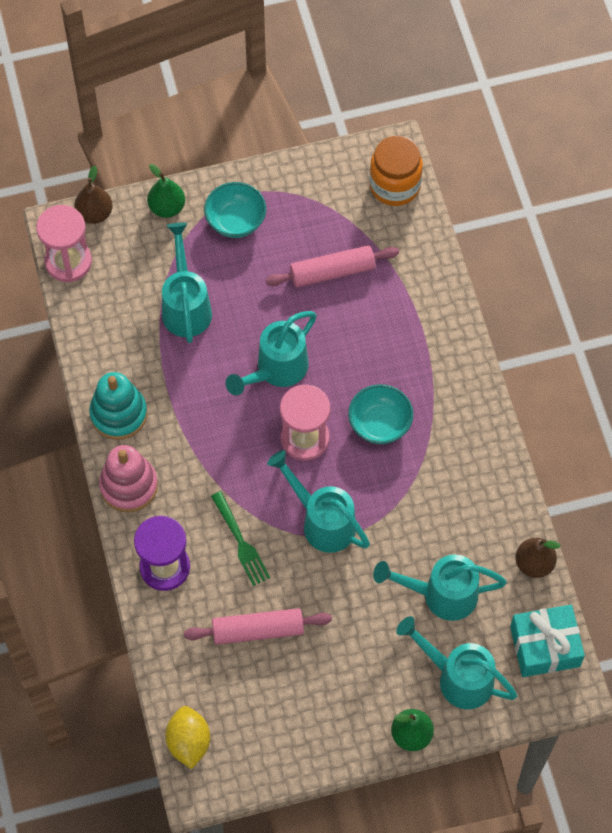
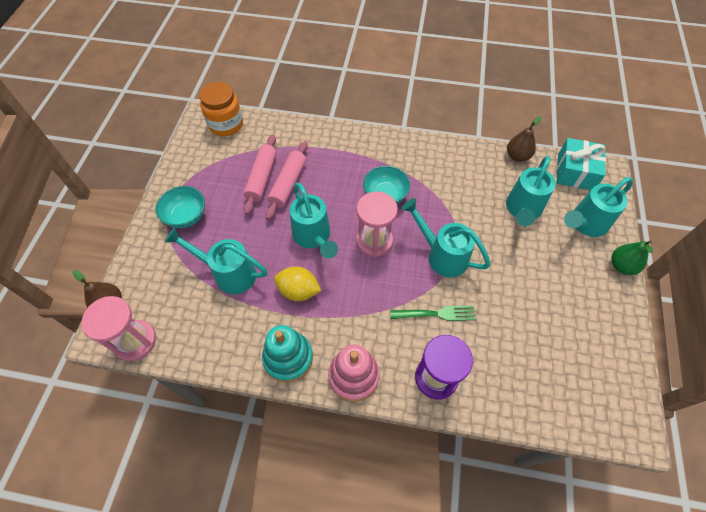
camera: 65 degrees left, 5 degrees down
green pear [147,164,185,218] -> none
yellow lemon [165,706,210,769] -> yellow lemon moved to [274,266,321,301]
pink rolling pin [184,608,332,645] -> pink rolling pin moved to [265,141,308,220]
turquoise watering can [267,450,370,553] -> turquoise watering can turned 60 degrees clockwise [401,198,491,278]

